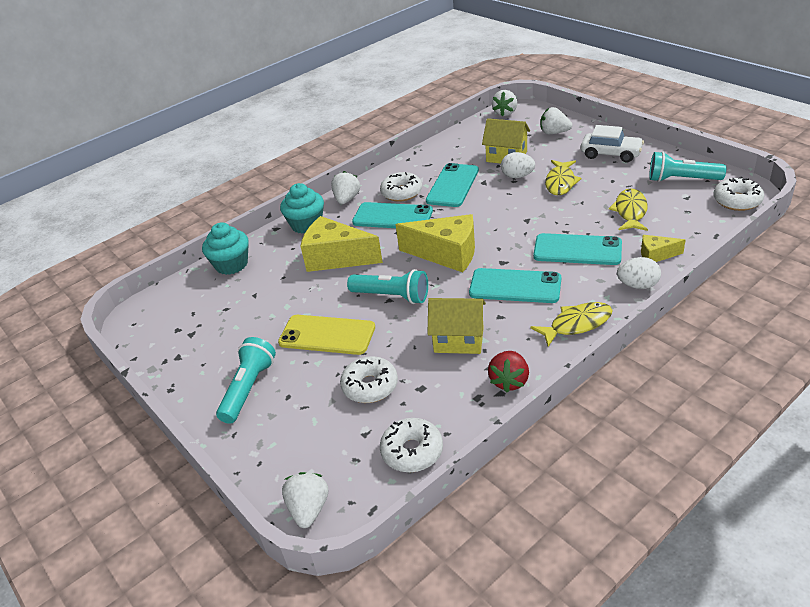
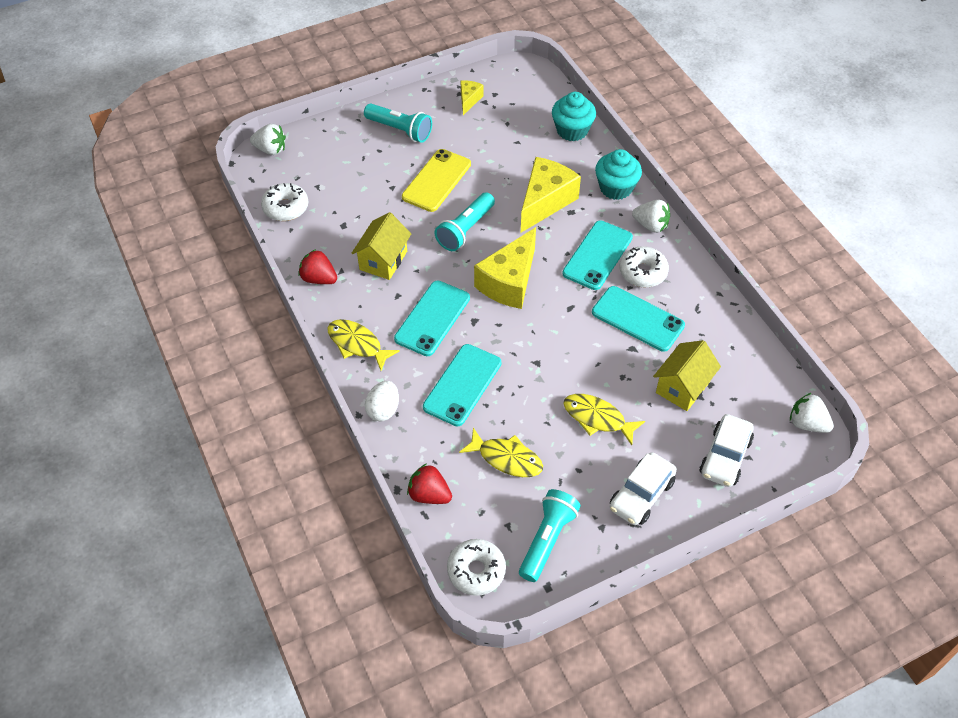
camera: 100 degrees right, 15 degrees up
white donut [340,356,398,403] -> none
white egg [501,152,535,178] -> none
yellow fish [530,302,613,347] -> yellow fish turned 135 degrees clockwise [327,319,400,371]
white strawberry [541,107,572,134] -> white car [699,414,754,487]
yellow cheese [641,235,685,262] -> yellow cheese moved to [461,80,484,115]
none -> red strawberry [407,463,452,504]

